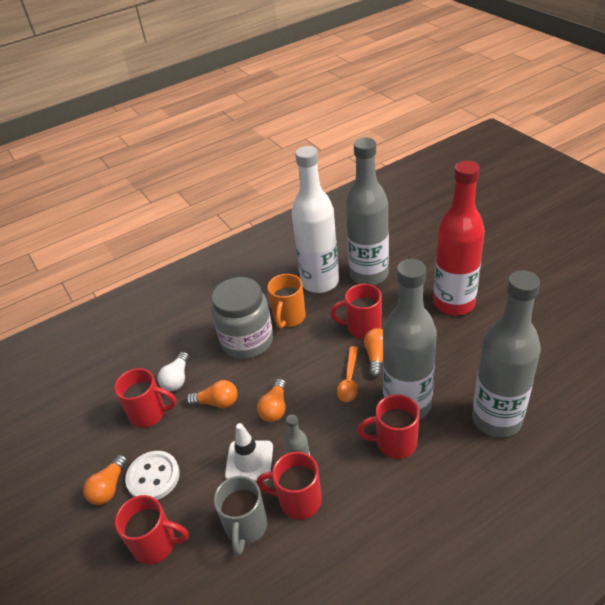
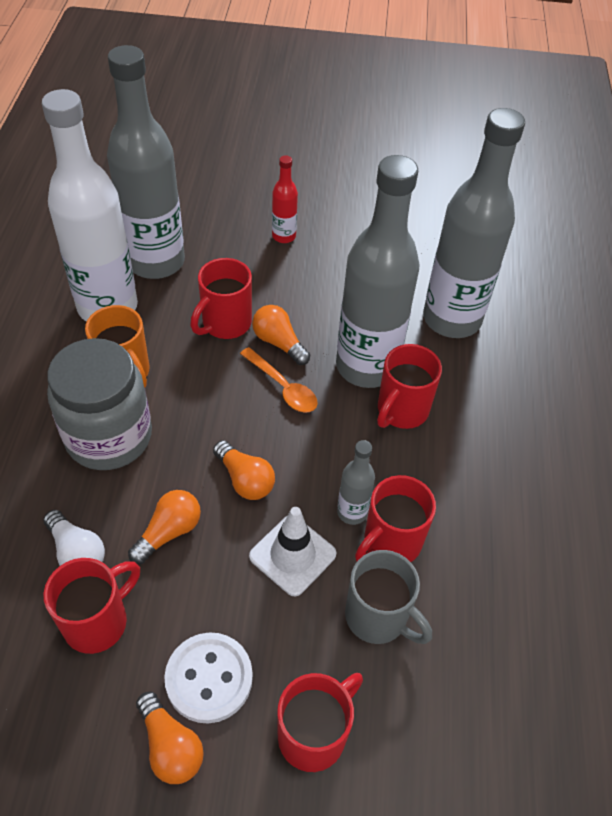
camera: 60 degrees left, 10 degrees up
red bottle [433,161,485,316] -> red bottle [272,155,298,243], size x0.43

